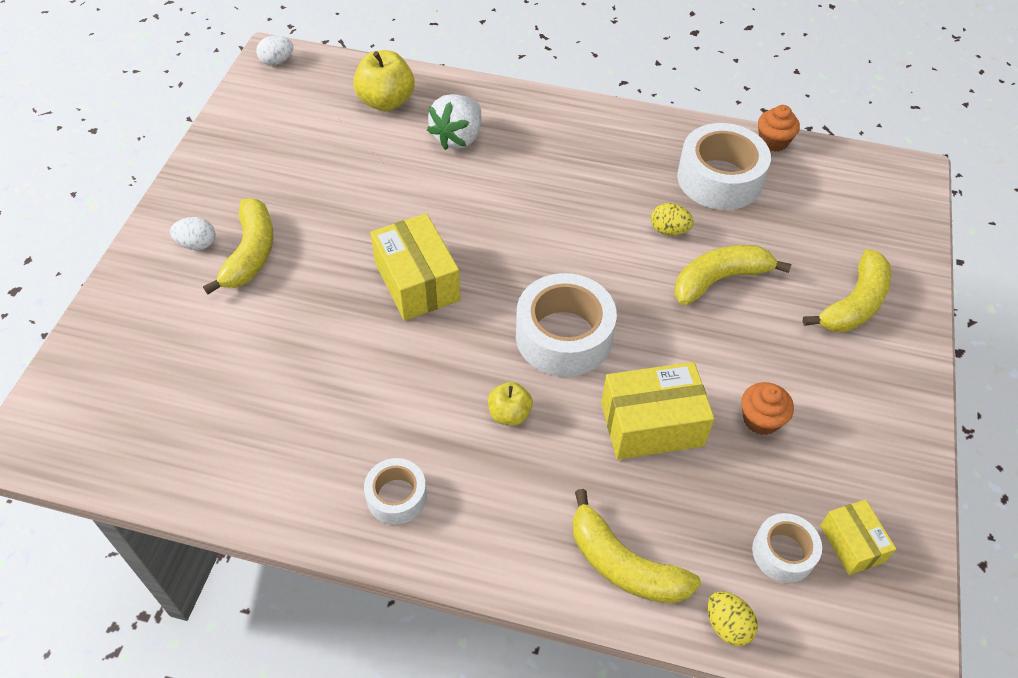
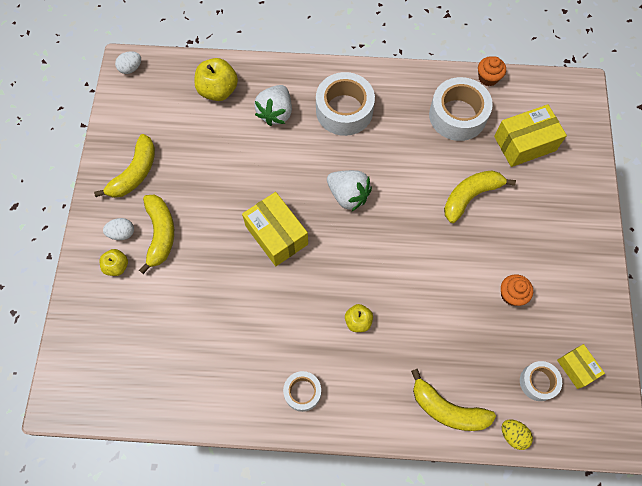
camera: 10 degrees left, 15 degrees up
white tape [516,273,617,377] -> white tape moved to [316,72,375,136]
yellow box [601,362,715,460] -> yellow box moved to [494,104,567,167]
yellow egg [651,203,694,236] -> none
yellow banana [803,249,891,332] -> yellow banana moved to [94,134,155,198]
none -> yellow apple [100,249,128,276]
none -> white strawberry [327,170,372,211]

